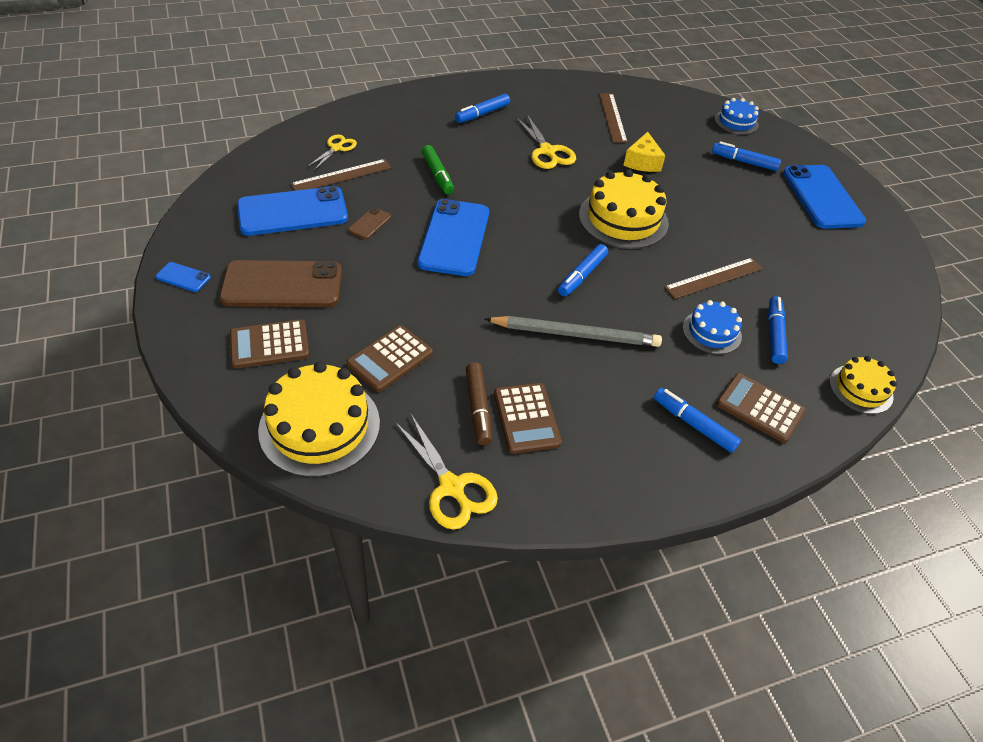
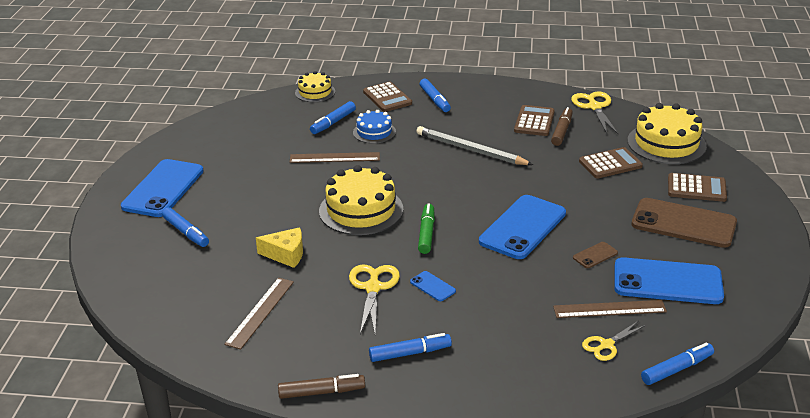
camera: 150 degrees left, 15 degrees down
blue phone [156,262,211,292] -> blue phone moved to [410,271,456,301]
green marker [422,145,454,194] -> green marker moved to [418,203,435,254]
blue marker [558,244,608,296] -> blue marker moved to [641,342,714,385]
yellow cheese [623,132,666,172] -> yellow cheese turned 60 degrees clockwise [256,227,303,268]
blue cake [715,98,759,135] -> none
none -> brown marker [278,374,365,399]

